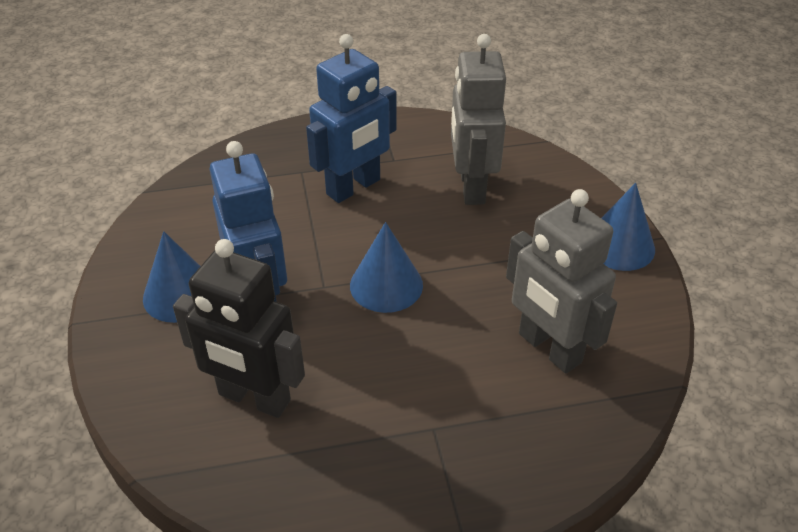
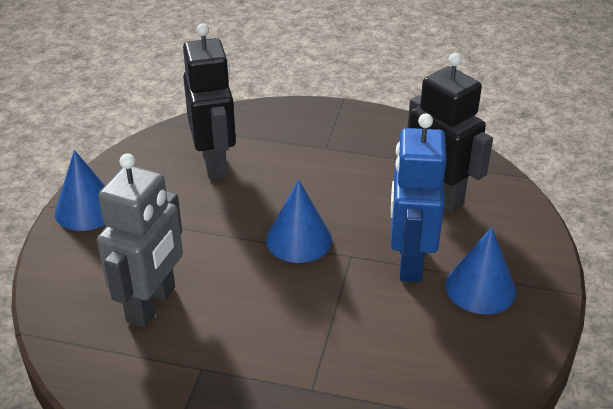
camera: 155 degrees left, 5 degrees down
blue robot [306,34,397,203] -> none
grey robot [506,189,617,373] -> black robot [183,23,236,180]

